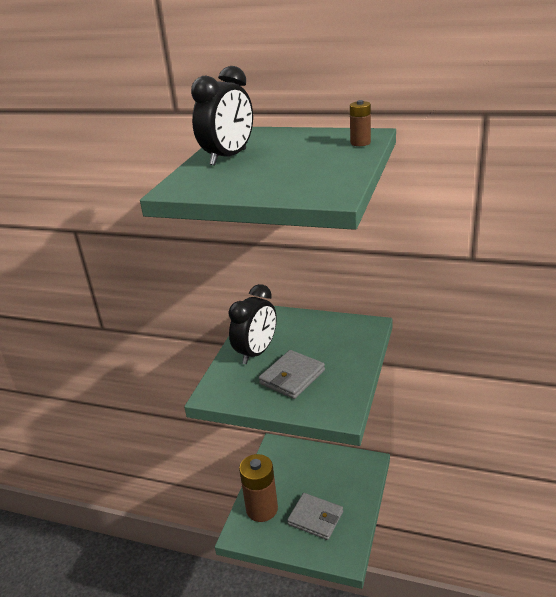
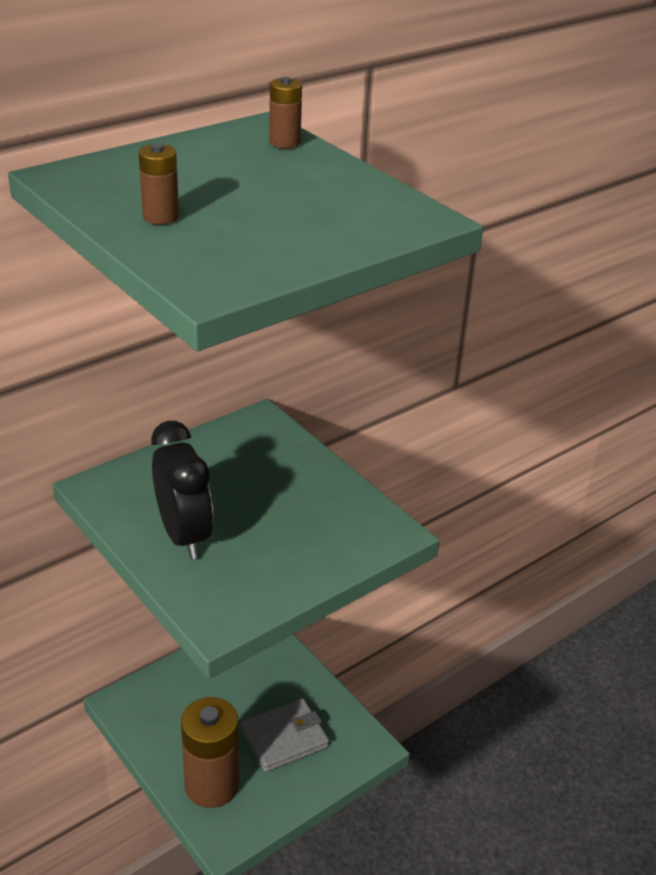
camera: 60 degrees left, 5 degrees up
black clock [191,66,253,166] -> brown battery [138,143,179,225]
grey wallet [259,350,325,399] -> none

